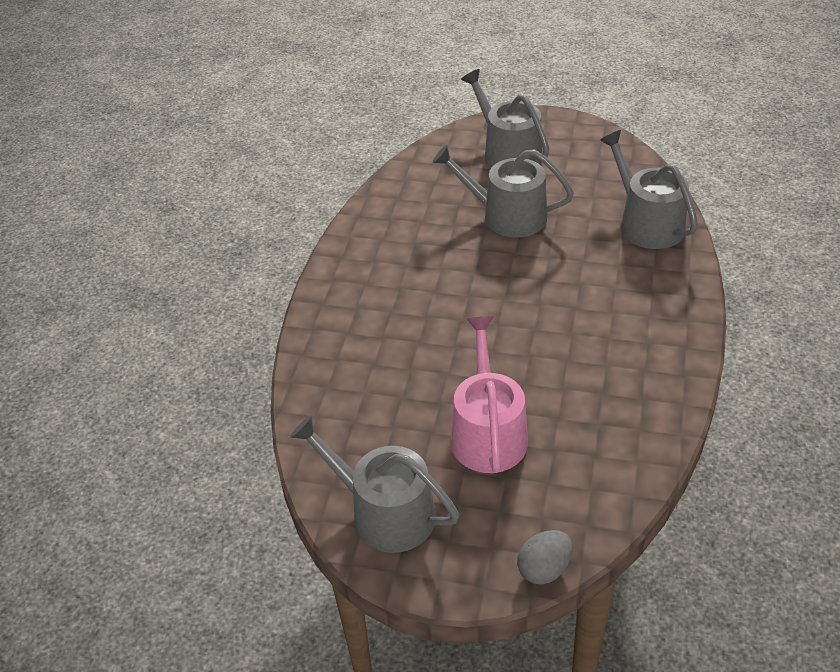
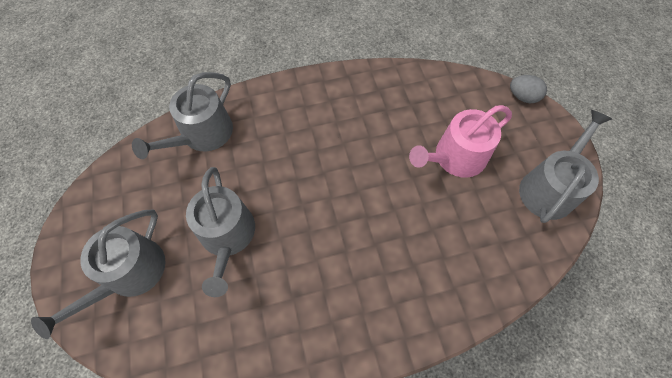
camera: 120 degrees left, 20 degrees up
grey watering can [290,415,459,553] -> grey watering can turned 150 degrees counterclockwise [519,110,612,223]

